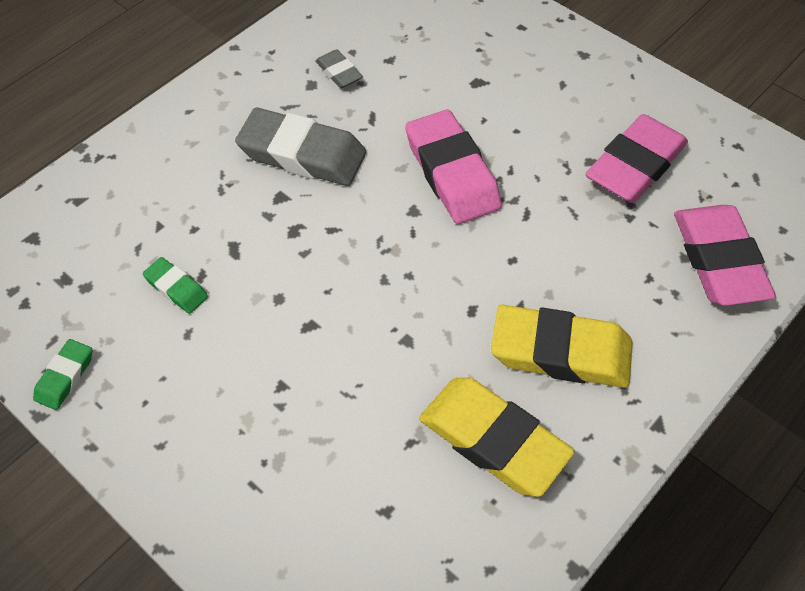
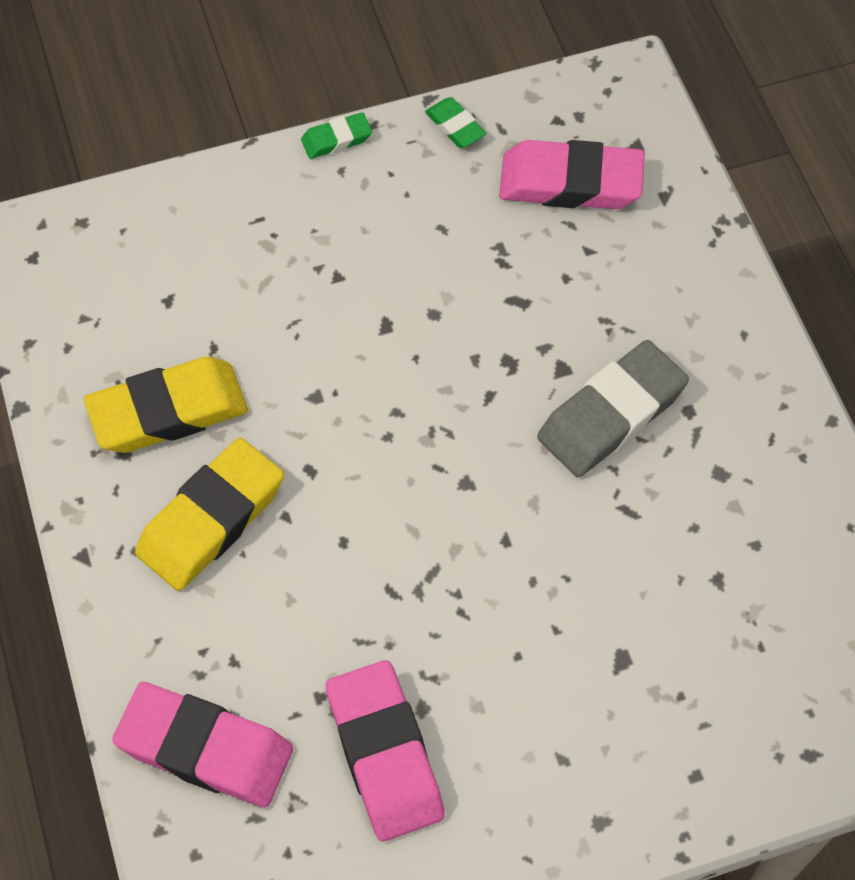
camera: 120 degrees right, 5 degrees up
green eraser [143,257,208,314] -> green eraser moved to [301,112,372,159]
grey eraser [315,49,363,88] -> none
pink eraser [405,110,502,224] -> pink eraser moved to [499,140,645,209]

